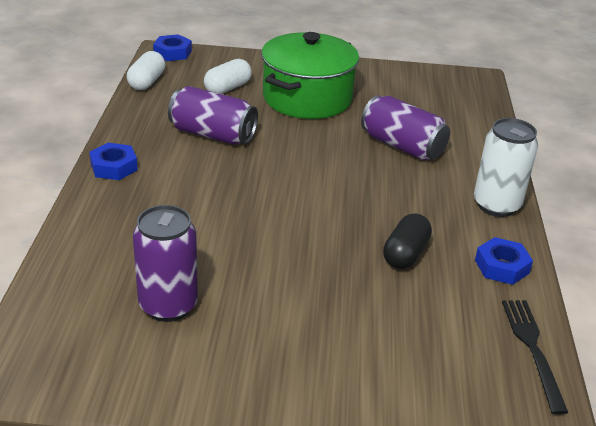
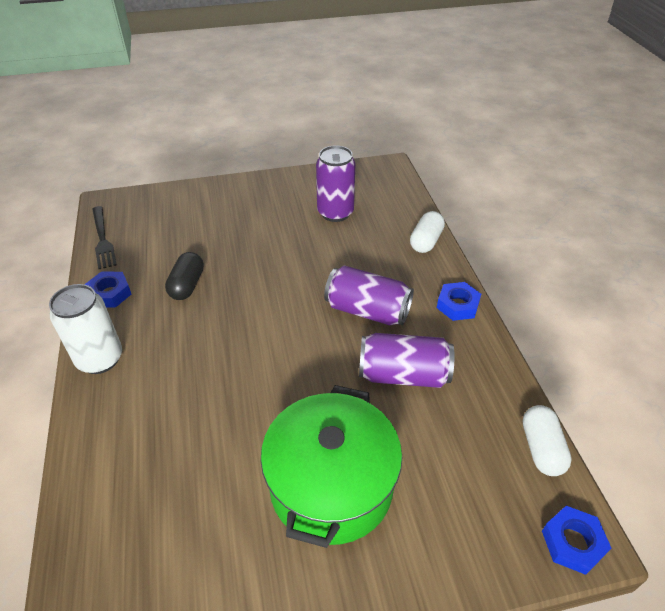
camera: 165 degrees right, 10 degrees up
white capsule [204,59,252,94] -> white capsule moved to [410,211,445,253]
purple can [361,95,450,161] -> purple can moved to [324,266,414,325]

